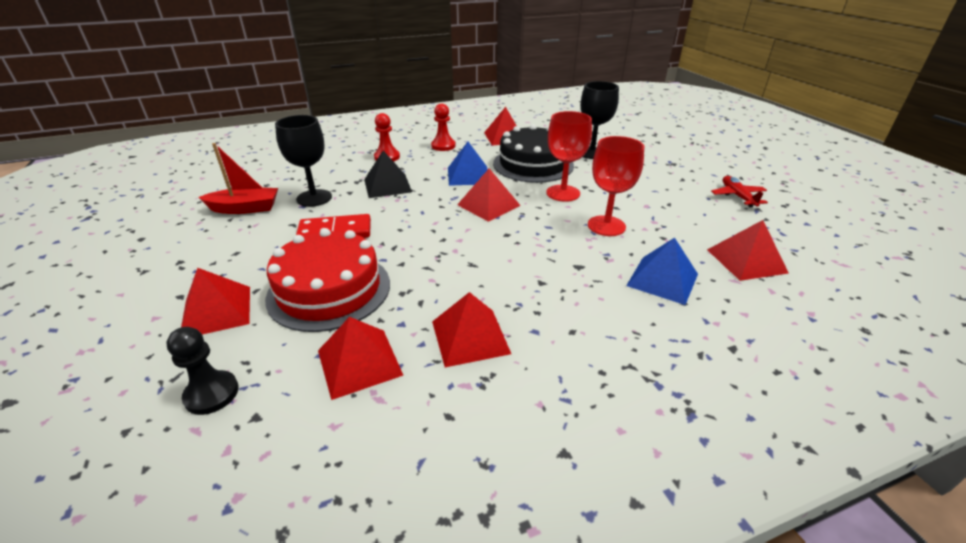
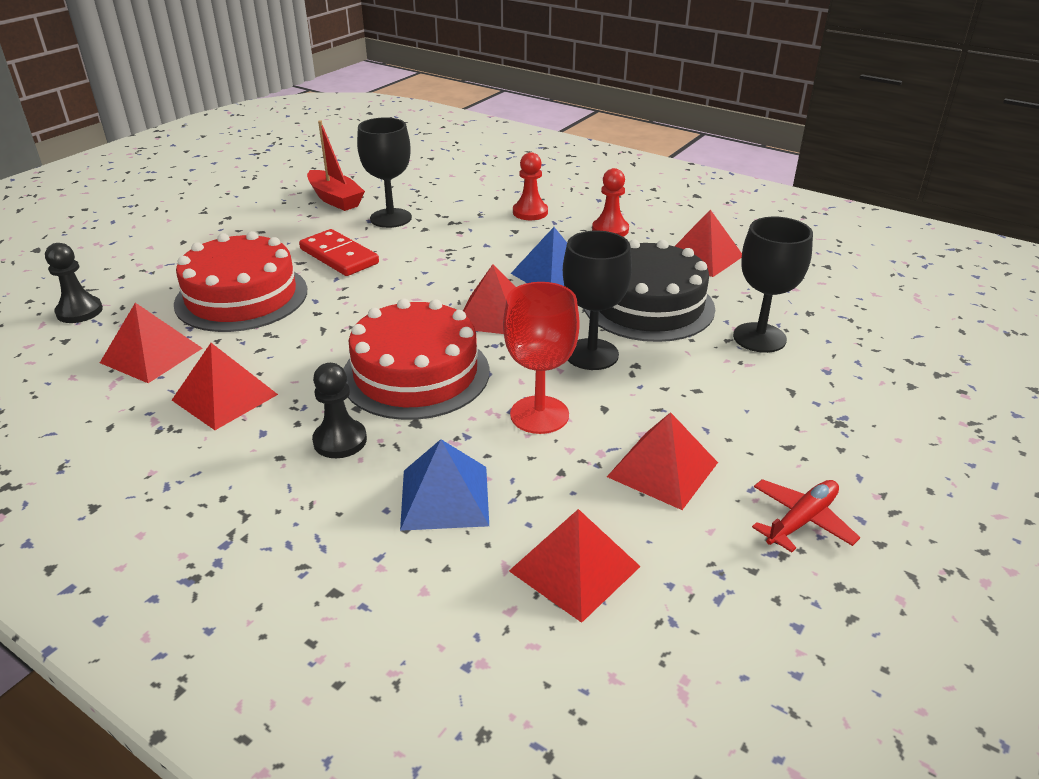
camera: 55 degrees right, 0 degrees up
red pyramid [181,268,250,335] -> red pyramid moved to [607,412,718,510]
black pyramid [364,151,412,198] -> none
red goblet [546,111,592,202] -> black goblet [563,231,632,370]
none -> black pawn [312,363,367,458]
none -> red cake [343,299,489,420]

